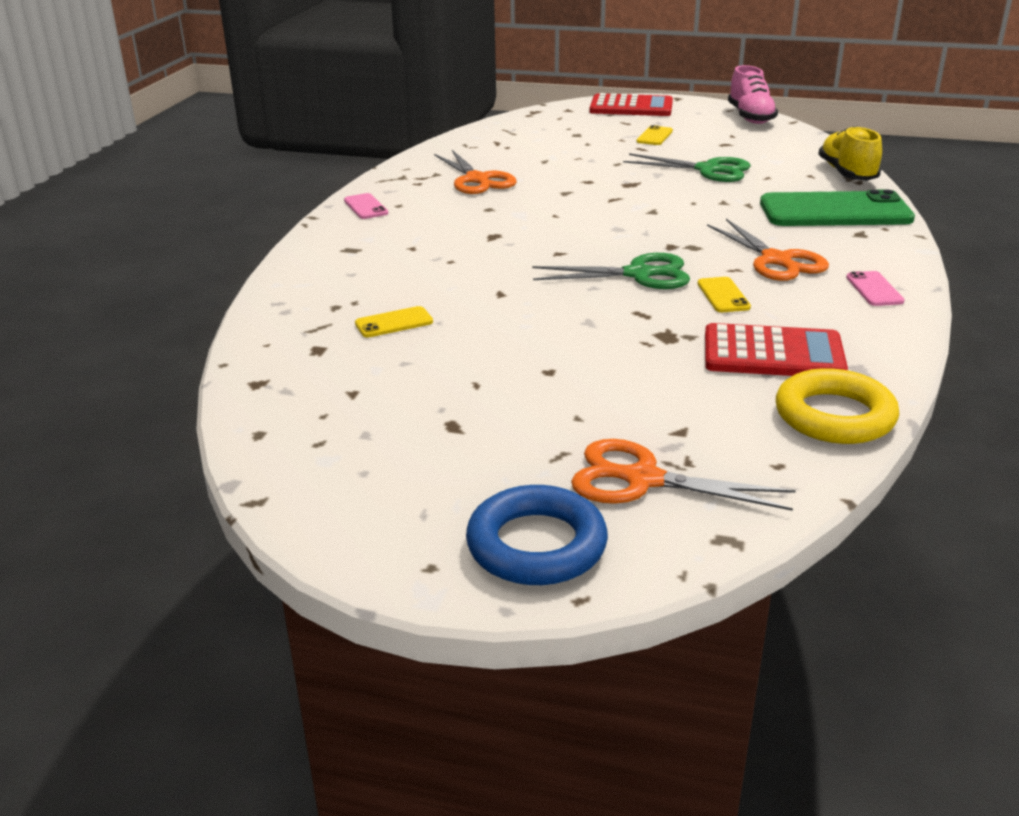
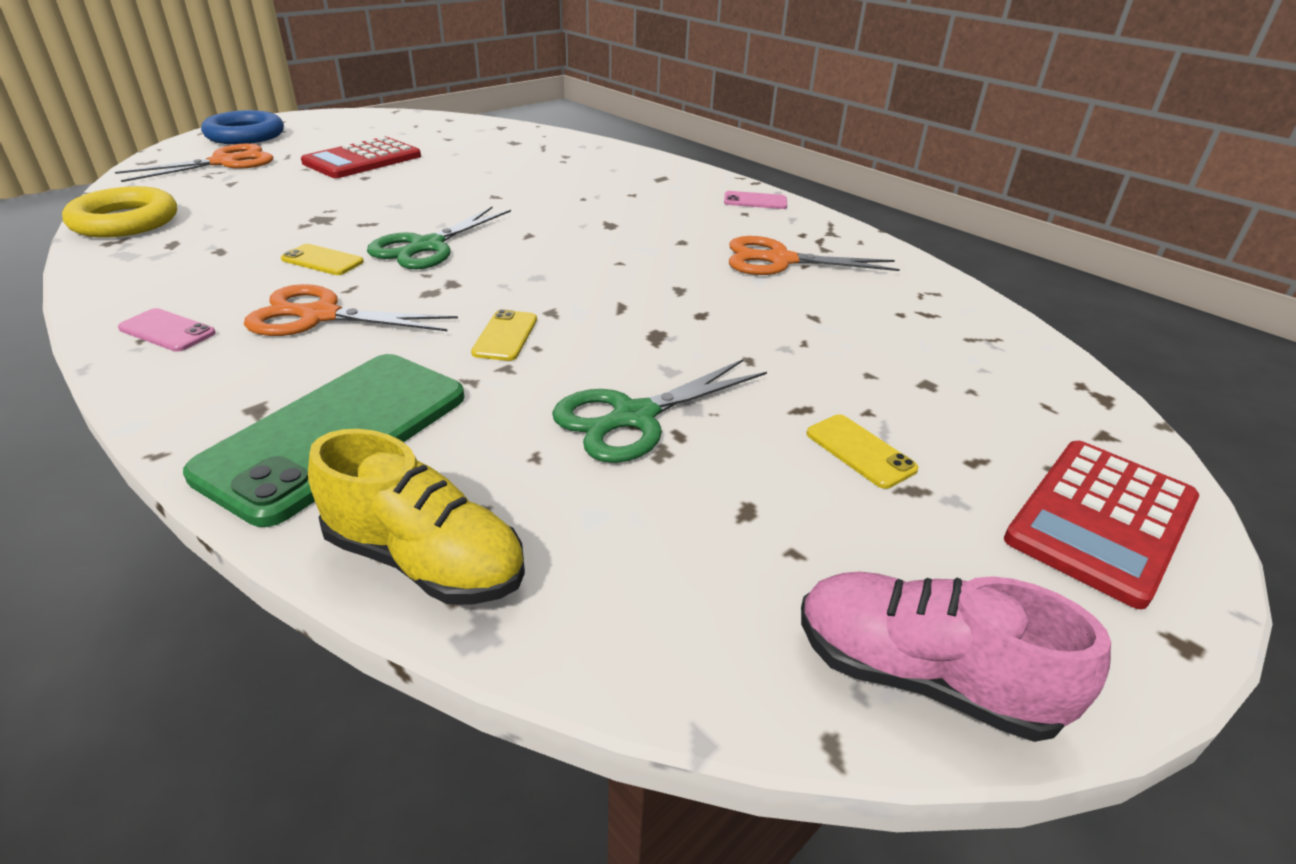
camera: 120 degrees right, 5 degrees up
yellow phone [355,306,433,337] -> yellow phone moved to [471,309,537,361]
red calculator [705,323,848,376] -> red calculator moved to [301,137,421,178]

